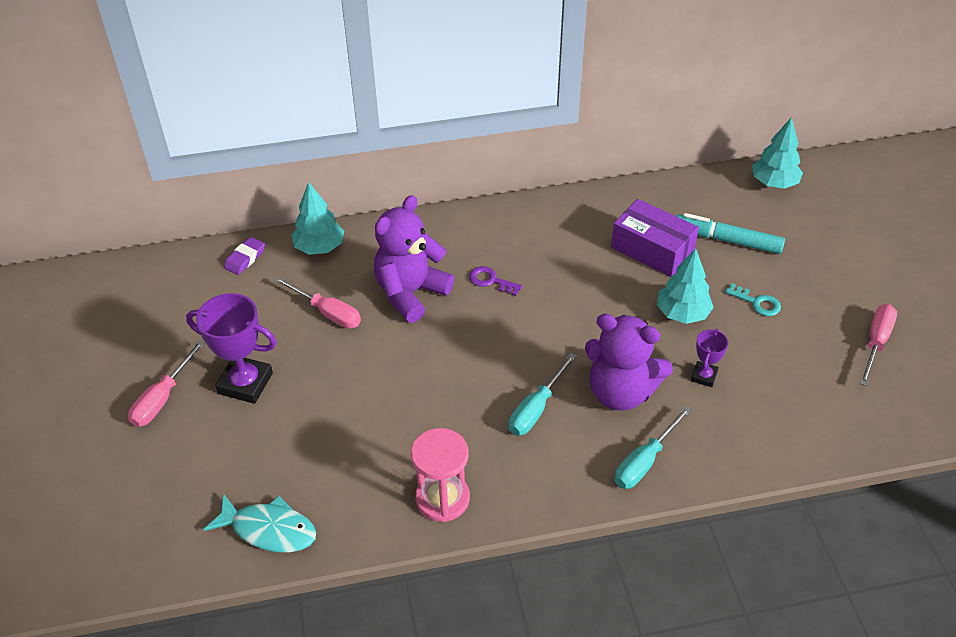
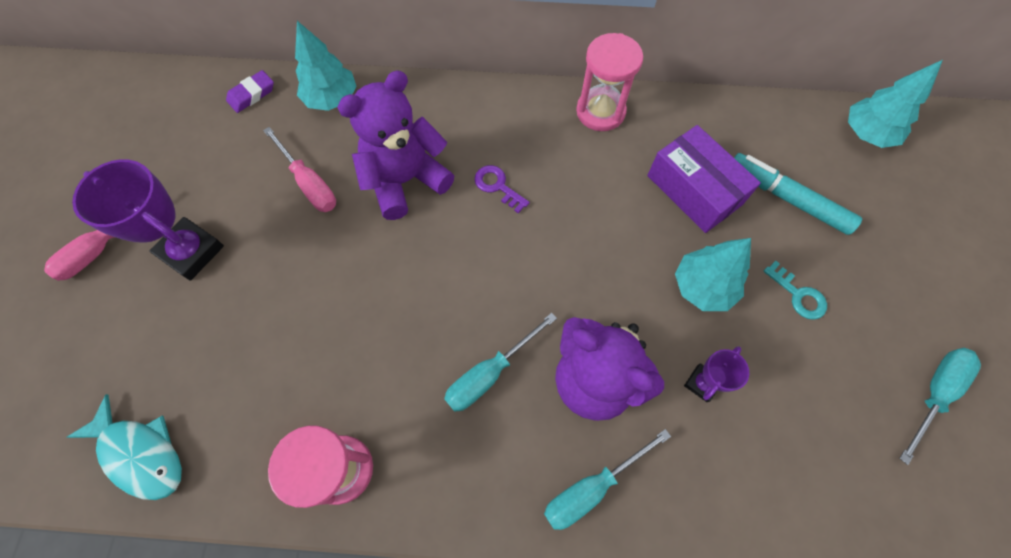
camera: 15 degrees right, 20 degrees up
pink screwdriver [860,304,897,386] -> turquoise screwdriver [899,348,981,465]
none -> pink hourglass [576,33,643,131]

